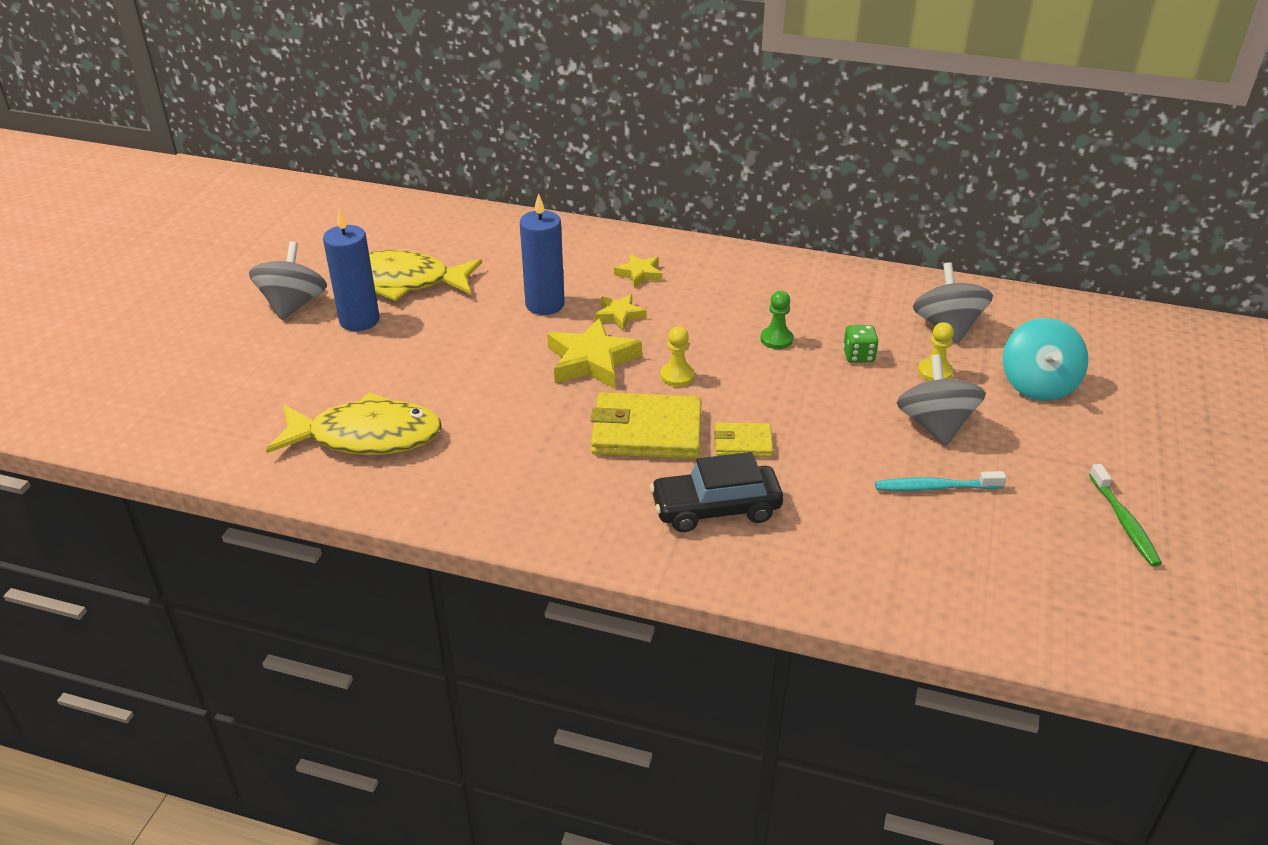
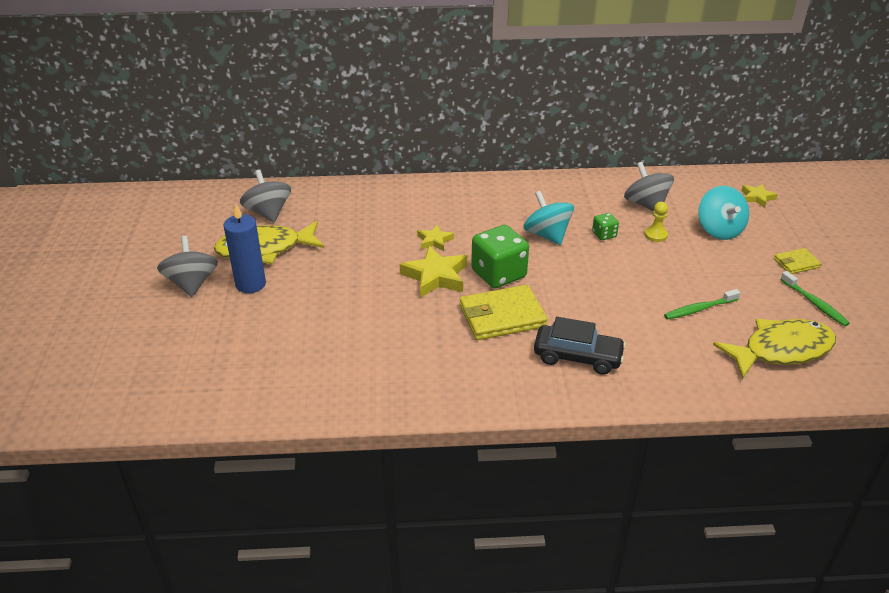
camera: 20 degrees left, 0 degrees up
yellow fish [266,392,442,455] -> yellow fish moved to [713,319,836,379]
blue candle [520,193,565,315] -> none
yellow star [614,254,662,288] -> yellow star moved to [741,184,778,208]
black car [650,452,783,532] -> black car turned 135 degrees counterclockwise [534,317,626,375]
yellow pawn [660,326,694,387] -> green dice [471,225,529,288]
yellow wallet [714,422,773,457] -> yellow wallet moved to [774,248,821,274]
green pawn [760,291,793,349] -> turquoise spinning top [523,191,574,245]
turquoise toothbrush [875,471,1006,491] -> green toothbrush [664,289,740,320]
grey spinning top [896,354,986,446] -> grey spinning top moved to [240,170,291,223]

